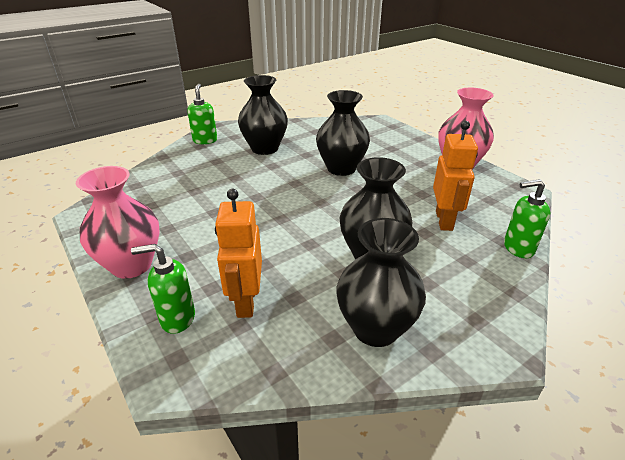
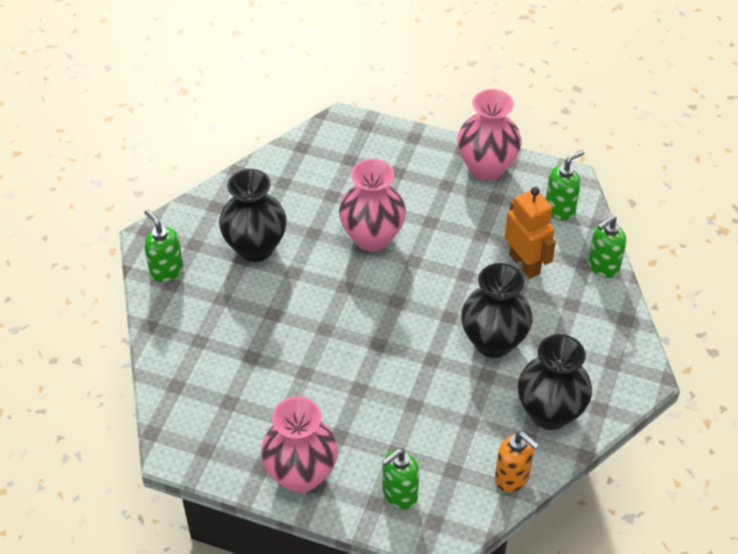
camera: 35 degrees left, 15 degrees up
orange robot [215,189,262,318] -> none
black vase [316,90,370,176] -> pink vase [339,159,406,252]
none -> orange soap dispenser [495,432,539,492]
none -> green soap dispenser [546,150,585,220]

